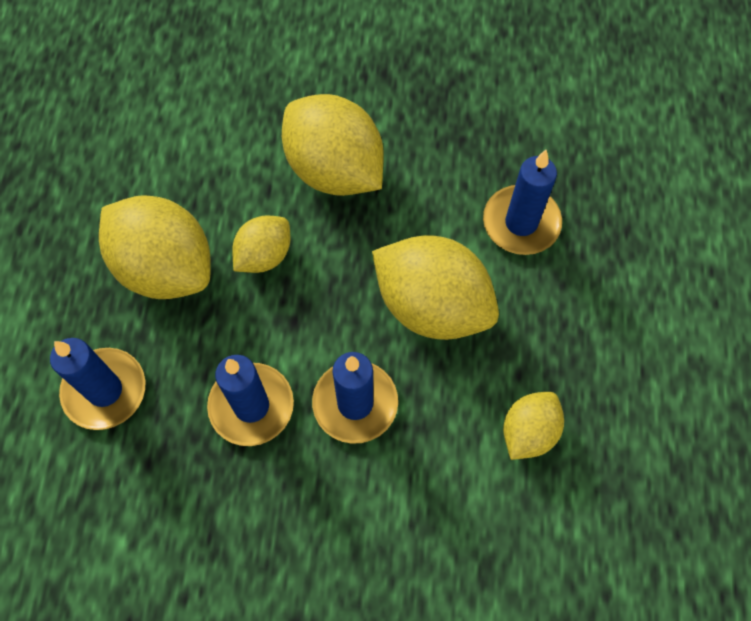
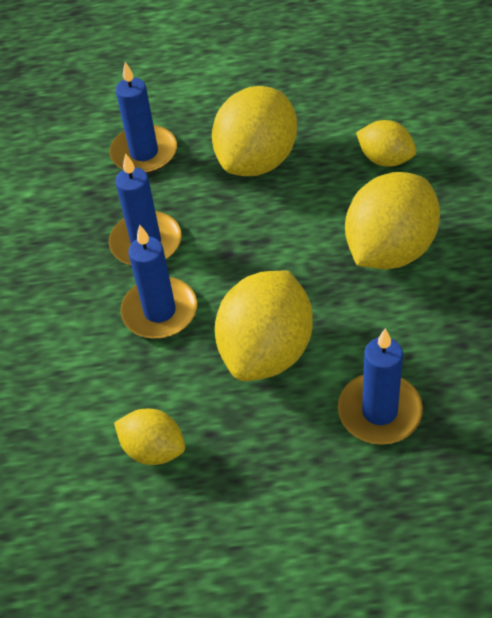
camera: 85 degrees right, 15 degrees down
yellow lemon [232,216,290,273] -> yellow lemon moved to [356,120,416,167]

